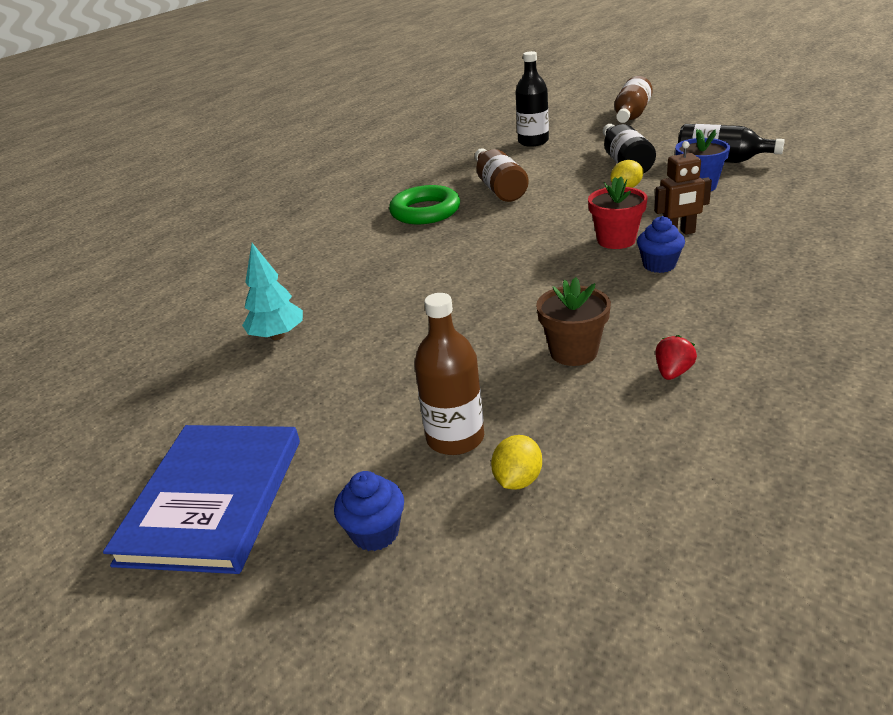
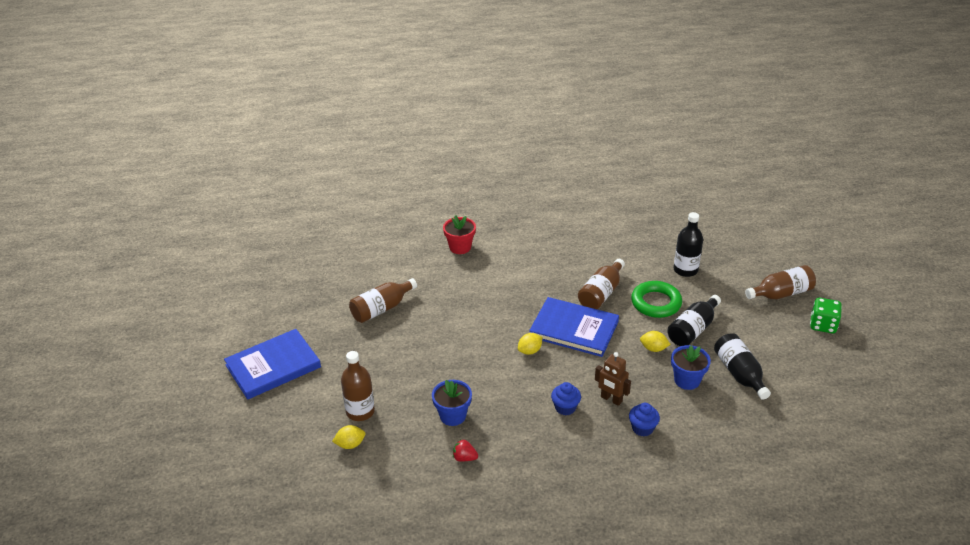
camera: 45 degrees right, 5 degrees up
turquoise tree [242,243,303,340] -> brown bottle [349,278,417,323]
blue cupcake [334,471,404,551] -> blue cupcake moved to [629,403,660,436]
green ring [389,185,460,224] -> green ring moved to [631,281,682,318]
brown flower pot [536,277,611,366] -> blue flower pot [432,380,472,426]
red flower pot [588,177,648,249] -> red flower pot moved to [443,215,476,254]
red strawberry [655,335,697,380] -> red strawberry turned 150 degrees counterclockwise [453,439,478,461]
none -> yellow lemon [518,333,543,355]
none -> blue book [529,297,619,357]
none -> green dice [810,297,842,334]

